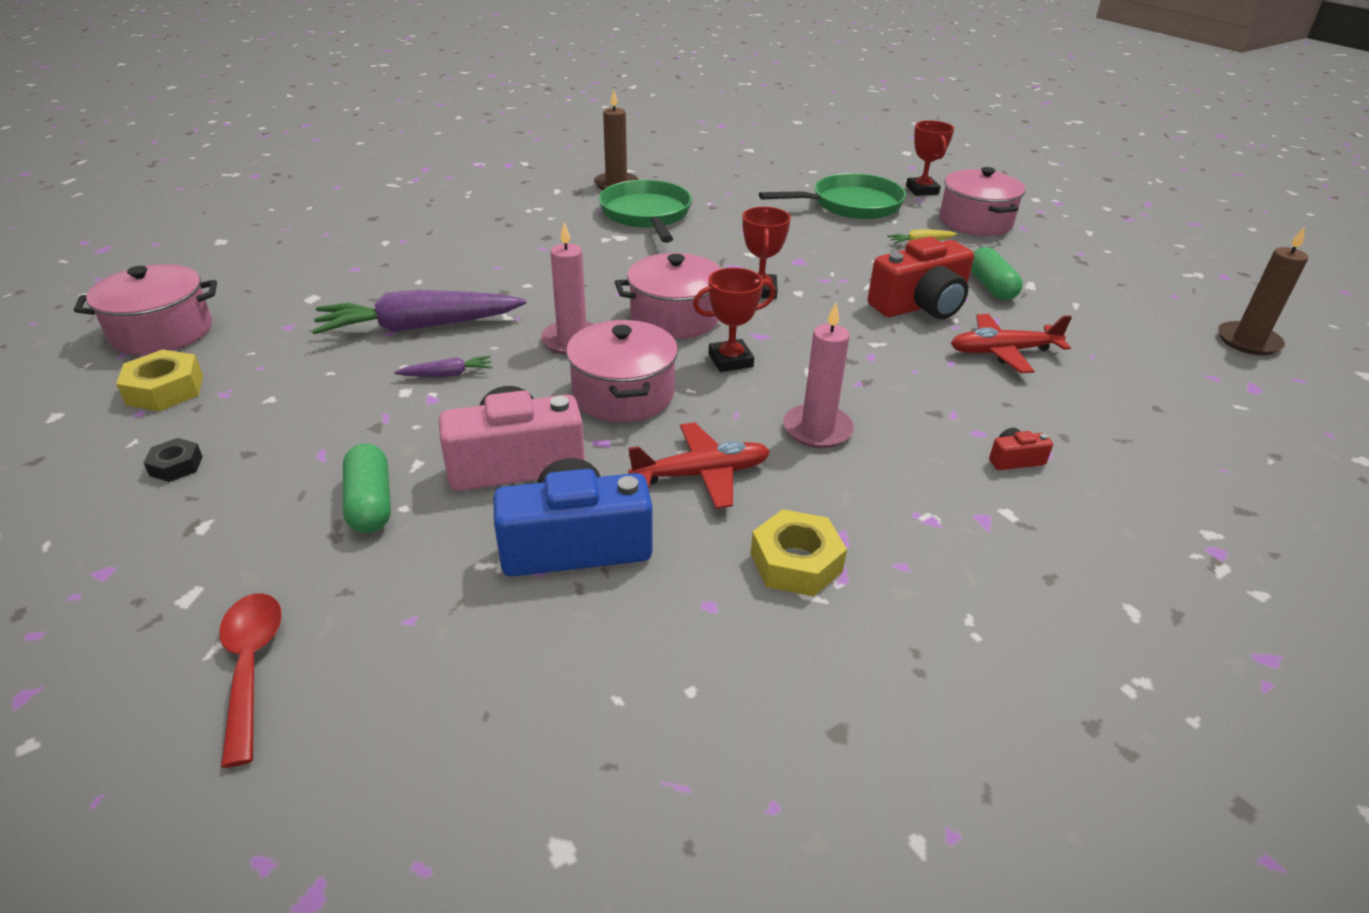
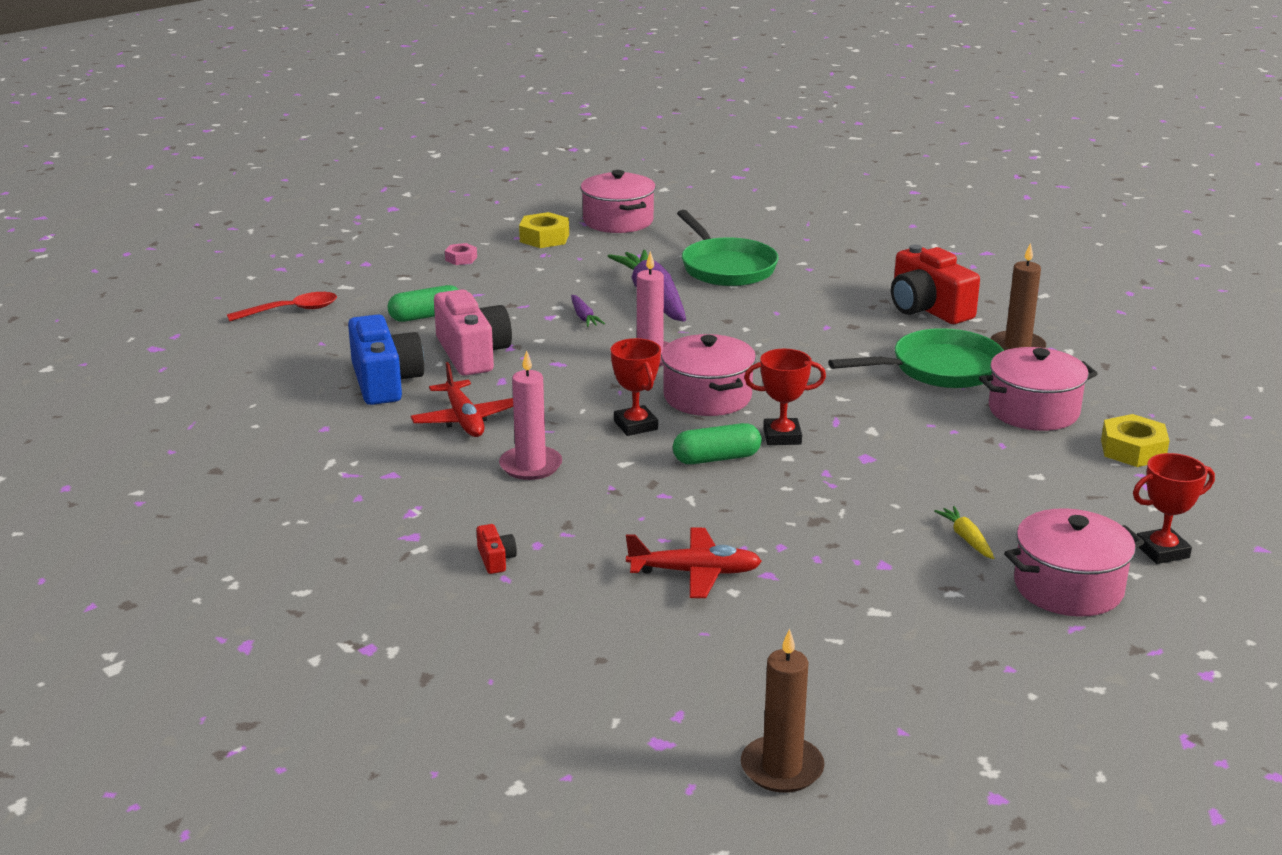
camera: 85 degrees right, 10 degrees down
black nut [144,438,203,482] -> pink nut [445,243,477,265]
pink pot [566,320,678,422] -> pink pot moved to [979,347,1098,431]
yellow nut [751,509,847,597] -> yellow nut moved to [1101,414,1170,467]
green pan [759,173,906,219] -> green pan moved to [677,210,779,286]
red camera [868,237,974,319] -> red camera moved to [891,244,980,324]
red plane [951,314,1072,373] -> red plane turned 105 degrees clockwise [626,527,762,598]
green capsule [971,247,1023,301] -> green capsule moved to [673,423,762,464]

